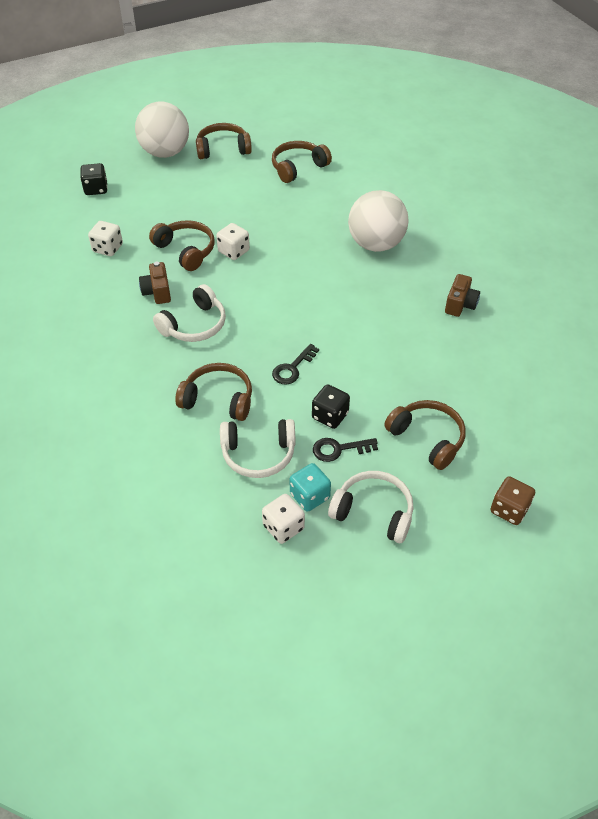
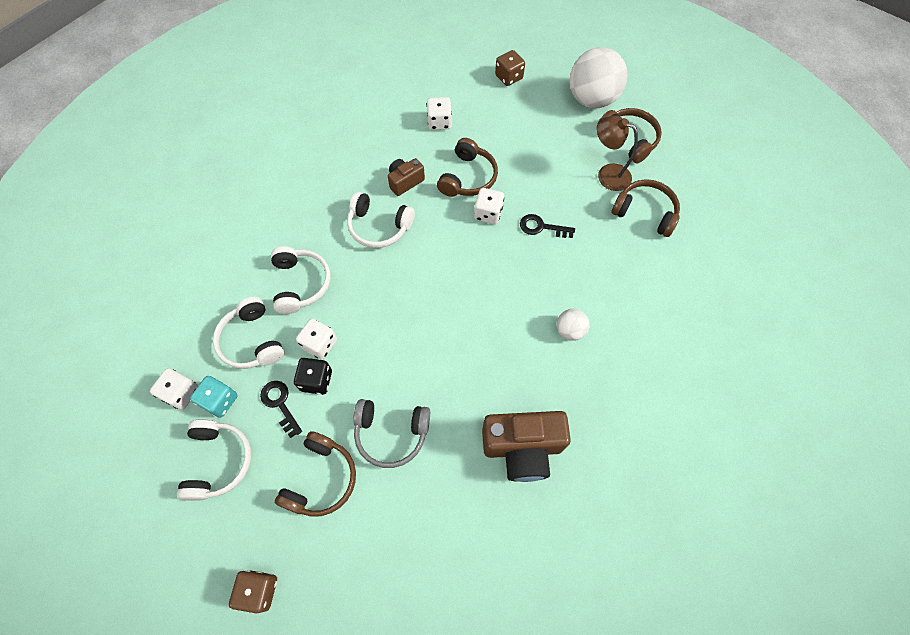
camera: 65 degrees right, 15 degrees up
black dice [80,163,107,195] -> brown dice [495,50,525,86]
brown headphones [175,363,252,421] -> white headphones [271,246,331,314]
black key [272,344,319,385] -> black key moved to [520,214,575,238]
white ball [348,190,409,252] -> white ball [557,309,590,341], size x0.48
brown camera [445,274,480,317] -> brown camera [482,411,571,482], size x1.82
none -> white dice [296,318,337,360]
none -> grey headphones [353,399,430,468]
none -> brown lamp [597,116,638,191]

